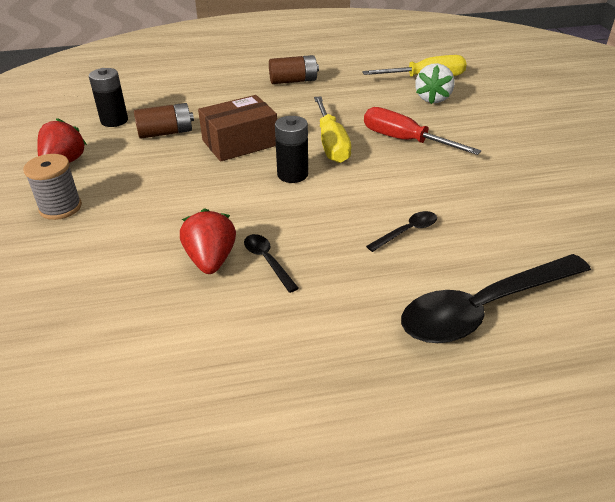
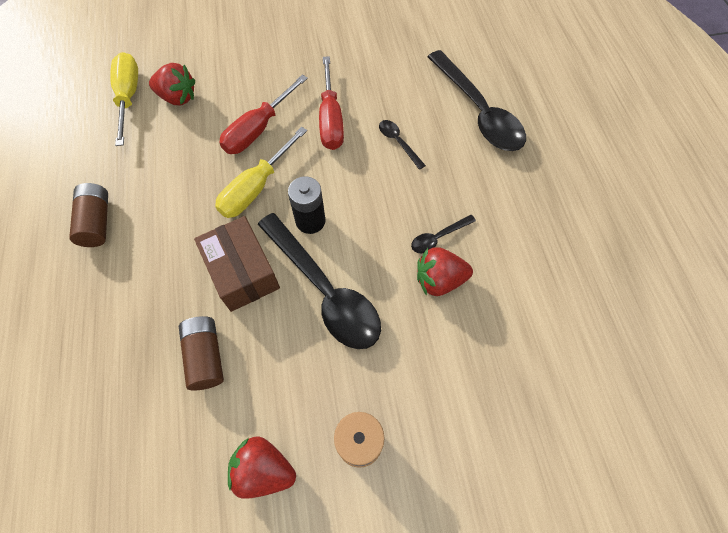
camera: 90 degrees left, 25 degrees up
black battery [89,68,128,127] -> none
yellow screwdriver [314,96,351,163] -> yellow screwdriver turned 135 degrees clockwise [215,127,307,218]
white strawberry [415,63,455,104] -> red strawberry [149,63,195,105]
none -> black spoon [257,213,381,349]
none -> red screwdriver [319,56,344,150]

